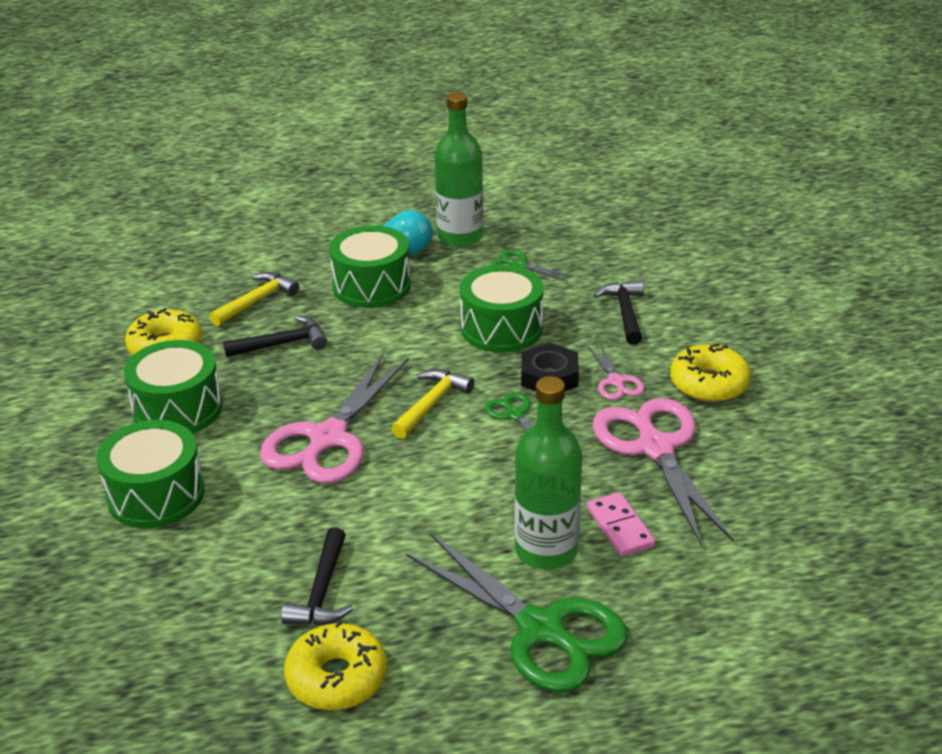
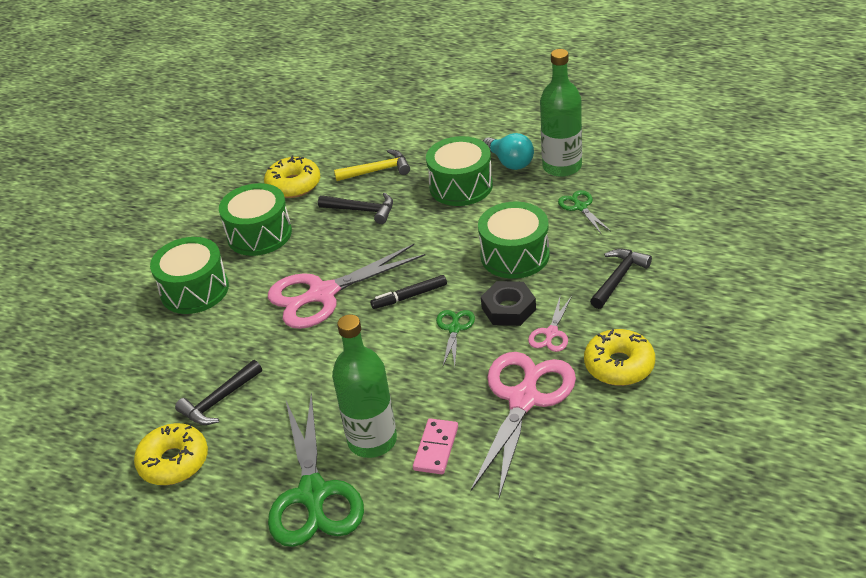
camera: 40 degrees right, 5 degrees up
yellow hammer [391,369,474,439] -> black marker [370,275,447,309]

